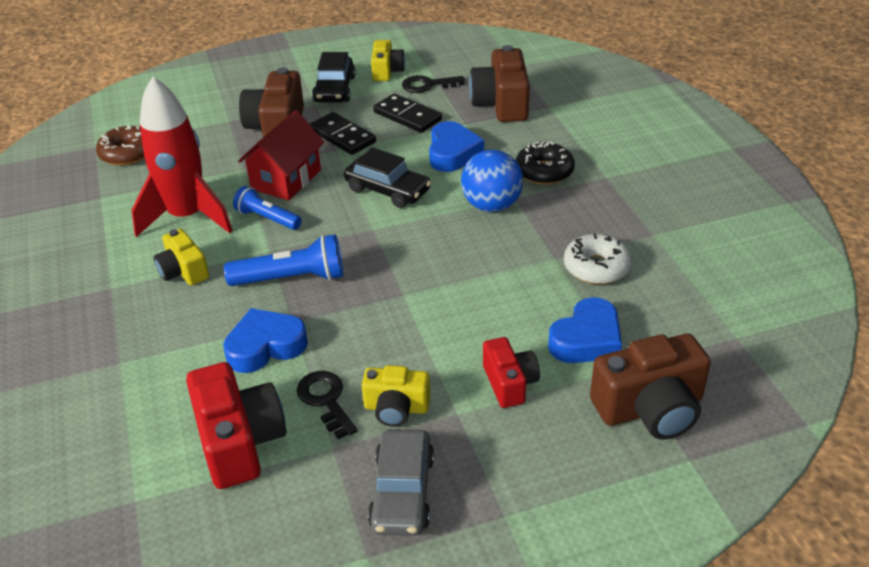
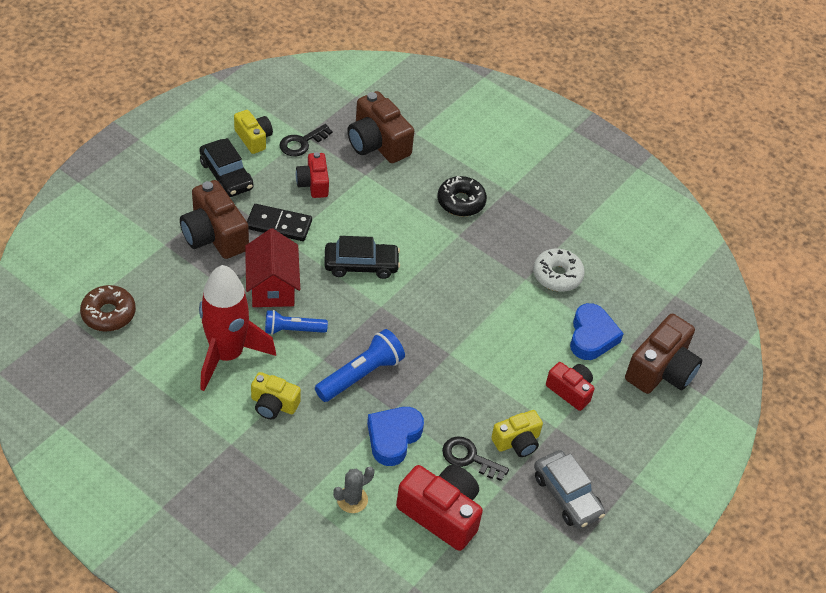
camera: 40 degrees left, 10 degrees up
black domino [373,94,442,133] -> red camera [296,152,329,198]
blue heart [429,121,484,172] -> none
blue ball [461,150,523,212] -> none
none -> grey cactus [333,467,374,513]

